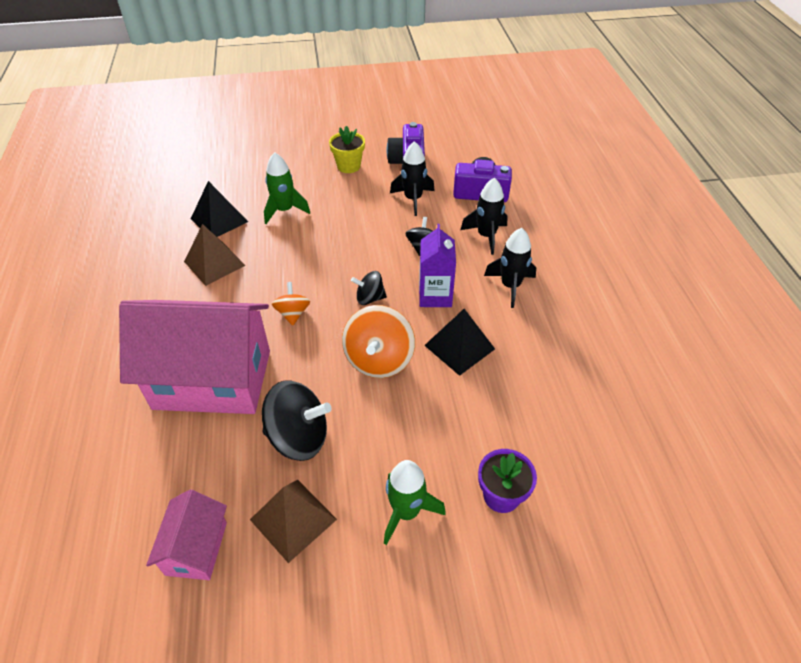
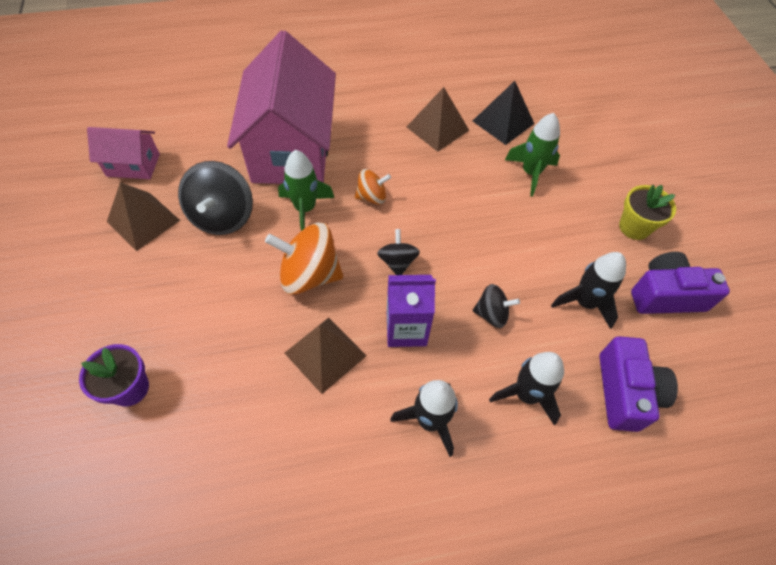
camera: 85 degrees right, 10 degrees up
green rocket [384,460,446,545] -> green rocket moved to [278,150,334,231]
black pyramid [424,309,495,376] -> brown pyramid [284,318,367,394]

